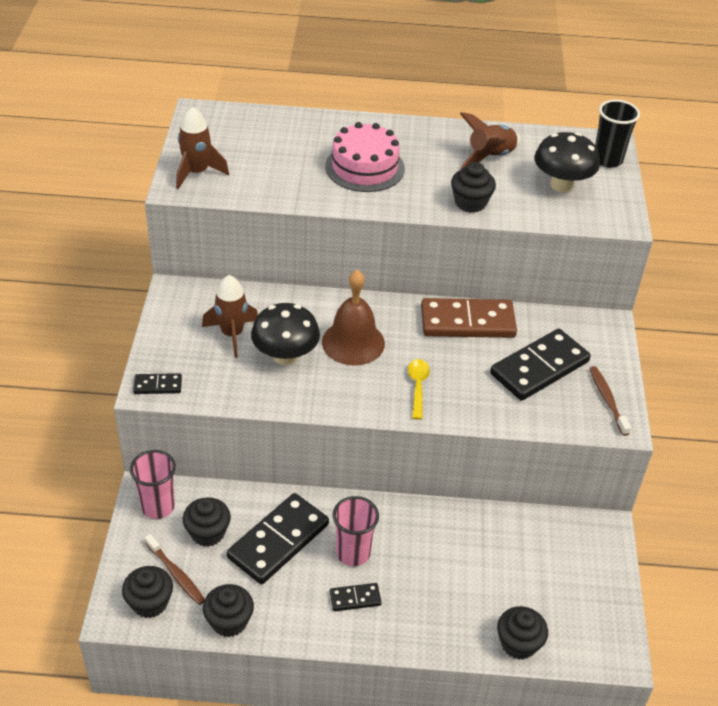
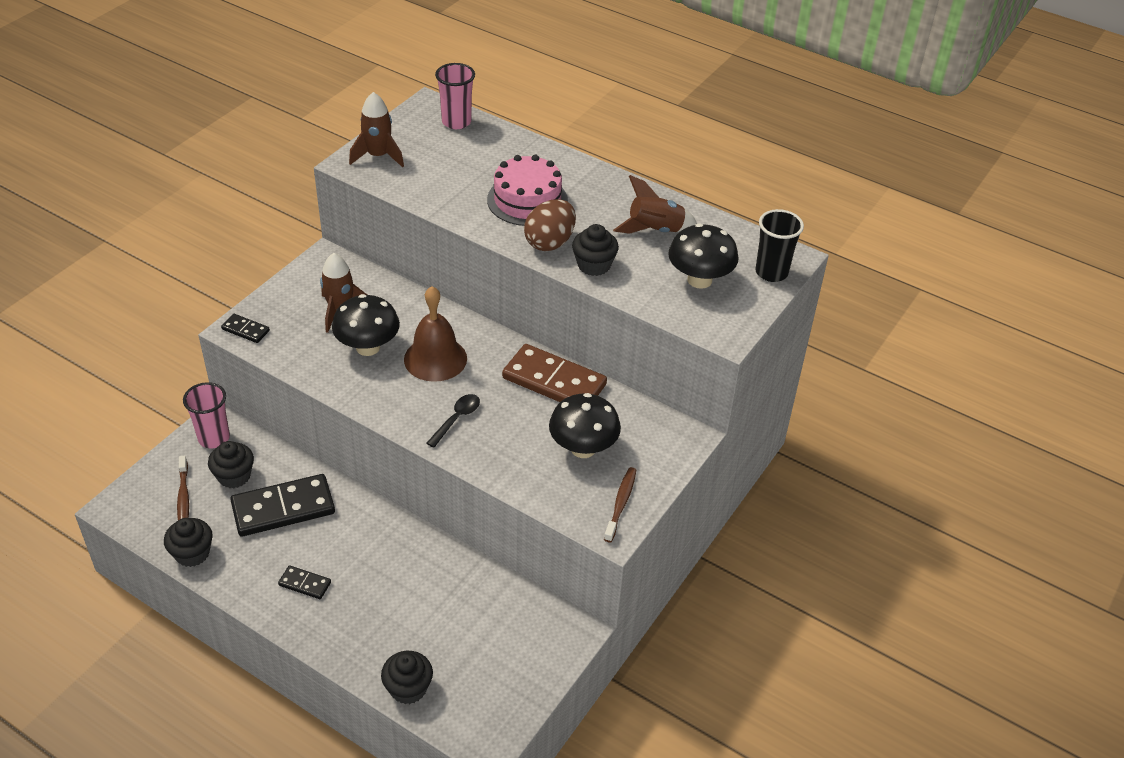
camera: 30 degrees right, 0 degrees up
black cupcake [122,566,173,618] -> none
pink cup [333,496,379,566] -> pink cup moved to [435,63,475,129]
yellow spoon [408,359,430,420] -> black spoon [426,394,480,448]
black domino [490,329,591,401] -> black mushroom [549,393,621,458]
none -> brown egg [524,199,576,251]

